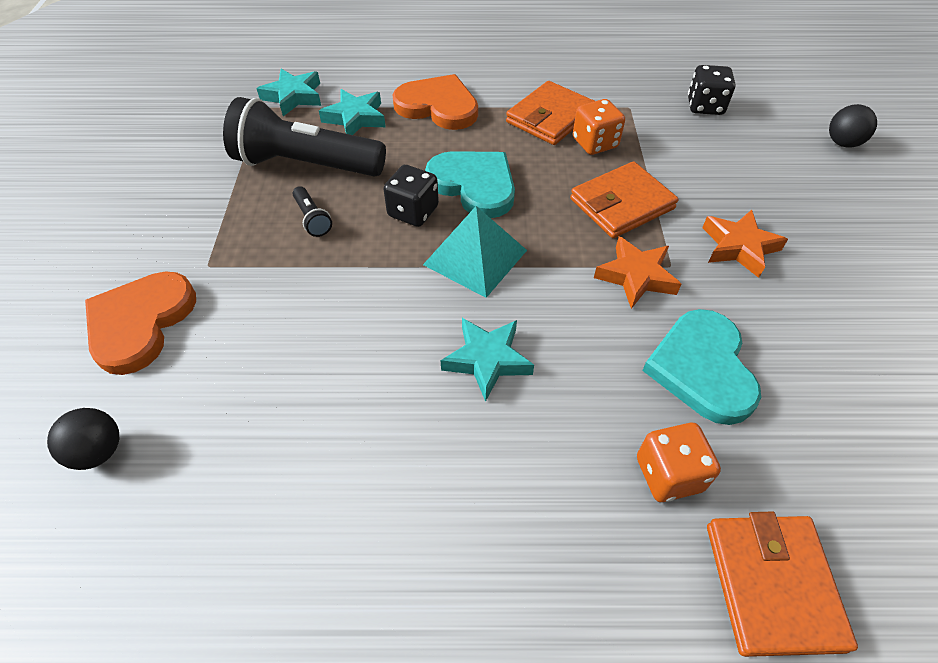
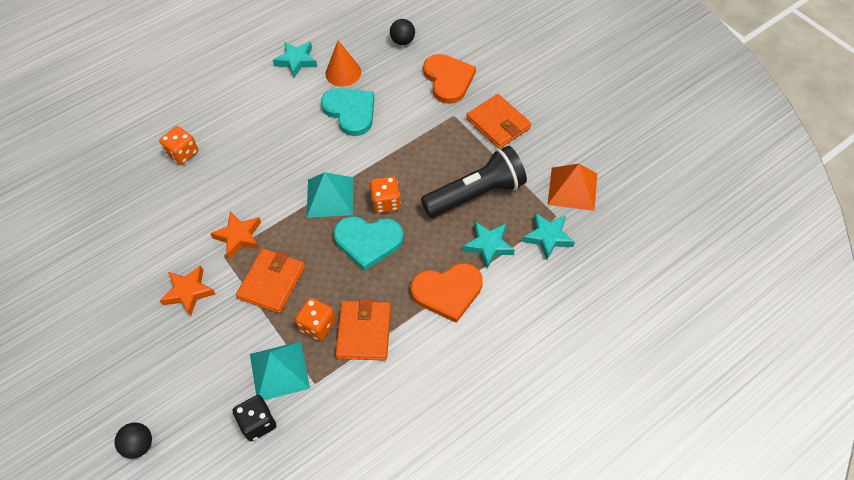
camera: 145 degrees right, 5 degrees up
black flashlight [292,186,332,237] -> none
black dice [383,165,439,227] -> orange dice [370,176,401,213]
turquoise star [441,318,534,402] -> turquoise star moved to [273,42,317,77]
turquoise heart [642,309,761,425] -> turquoise heart moved to [321,88,375,136]
orange wallet [707,511,858,657] -> orange wallet moved to [466,94,531,149]
none -> turquoise pyramid [250,341,310,400]
none -> orange cone [325,41,361,87]
none -> orange pyramid [547,164,597,211]

